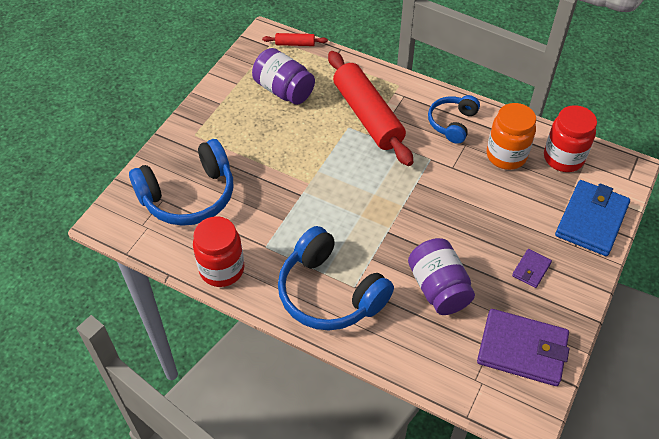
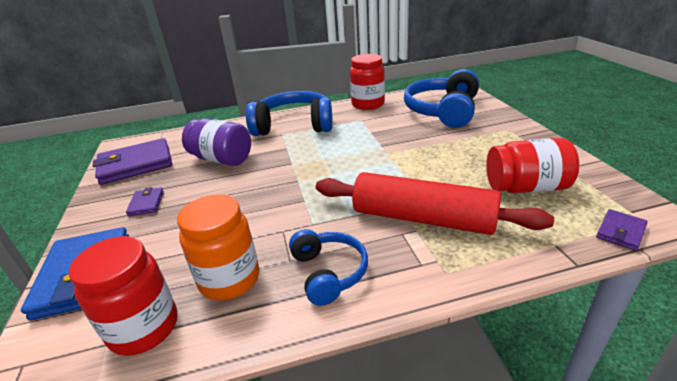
camera: 140 degrees right, 20 degrees down
purple jar [252,48,315,105] -> red jar [486,138,579,193]
red rolling pin [262,33,328,46] -> purple wallet [596,209,648,251]

